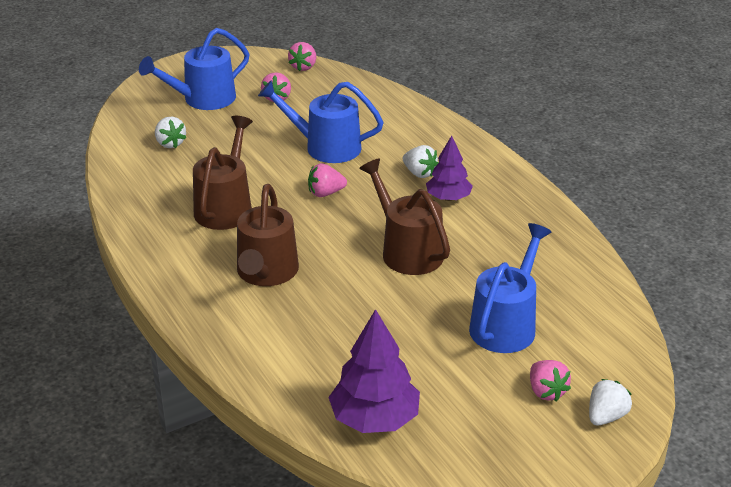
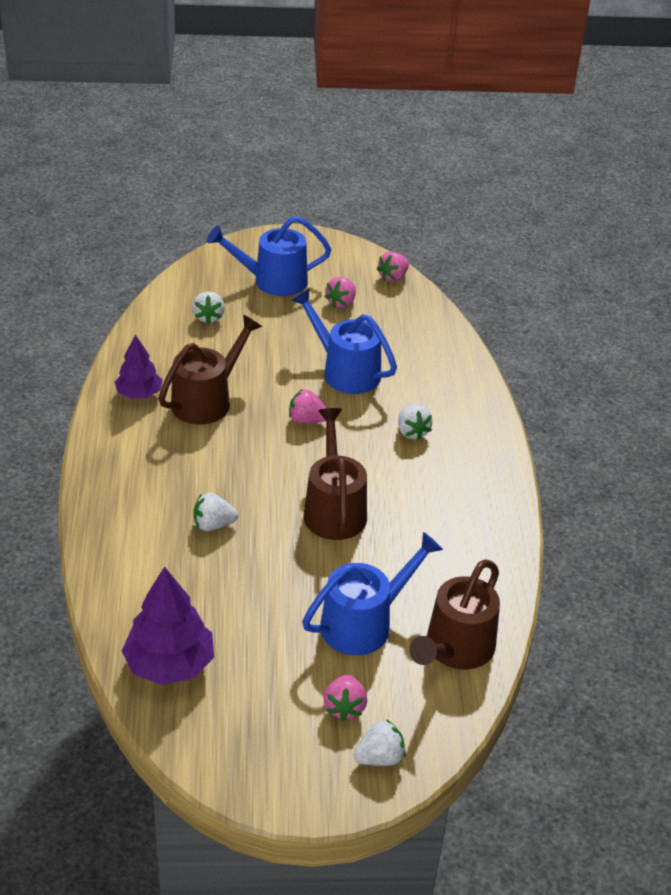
camera: 25 degrees right, 5 degrees up
brown watering can [237,184,299,286] -> brown watering can moved to [410,559,500,670]
purple tree [426,136,473,201] -> purple tree moved to [114,334,163,399]
none -> white strawberry [194,493,238,531]

